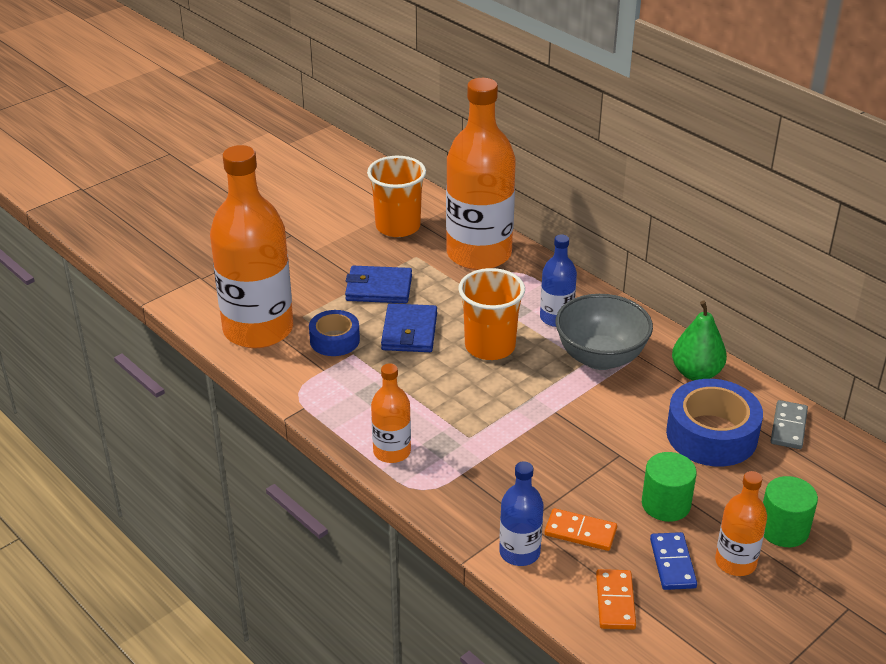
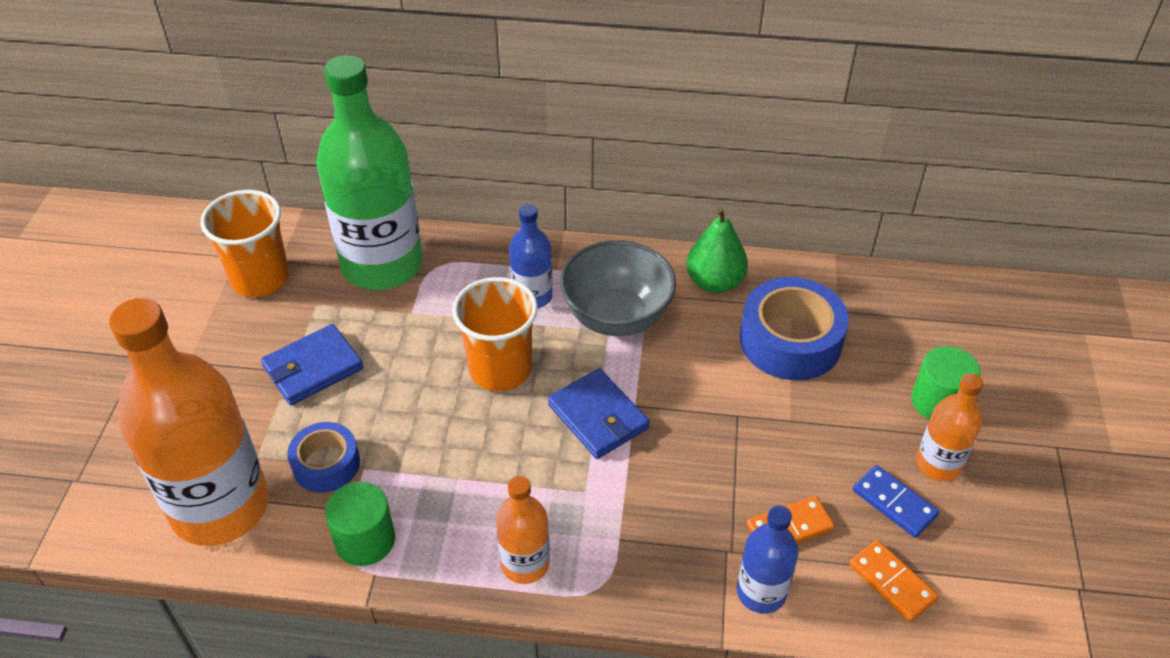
camera: 40 degrees left, 10 degrees up
blue wallet [381,303,437,352] -> blue wallet moved to [548,368,650,459]
orange bottle [446,78,516,270] -> green bottle [316,55,423,290]
green cylinder [642,452,697,522] -> green cylinder moved to [325,482,395,566]
grey domino [771,400,808,449] -> none

